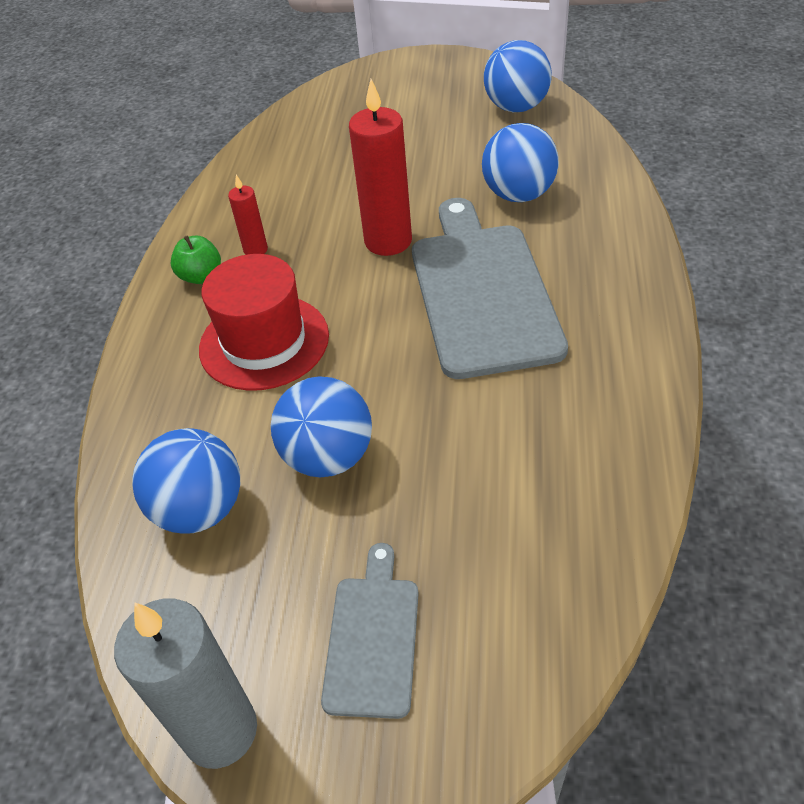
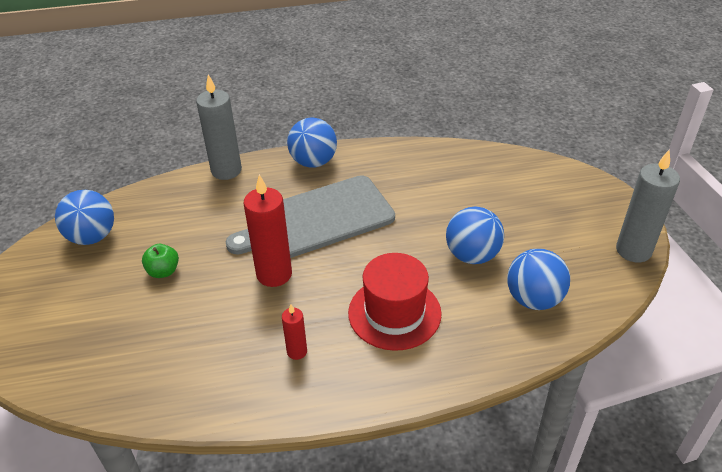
camera: 110 degrees left, 5 degrees down
green apple [171,235,221,284] -> green apple moved to [142,244,179,278]
grey cutting board [321,543,419,719] -> none
blue ball [482,123,559,202] -> blue ball moved to [287,118,337,167]
none -> grey candle [196,74,242,180]

